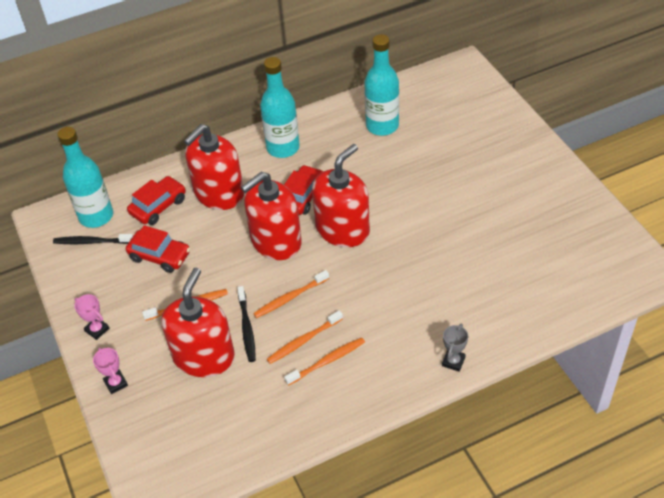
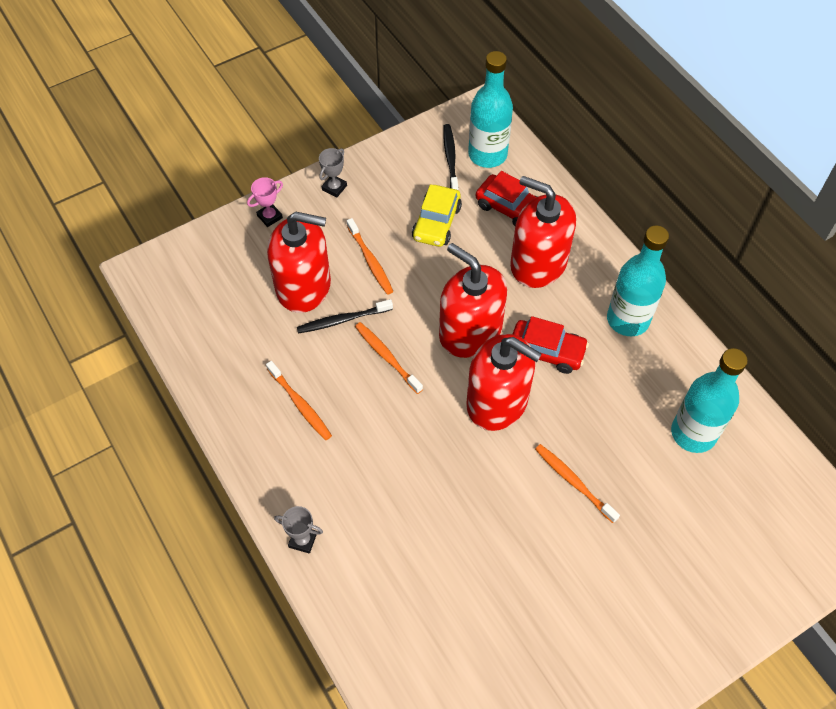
camera: 80 degrees right, 10 degrees up
pink trophy [74,294,109,340] -> grey trophy [319,148,347,198]
red car [126,225,190,273] -> yellow car [412,184,462,247]
orange toothbrush [267,310,343,364] -> orange toothbrush moved to [535,444,620,523]

